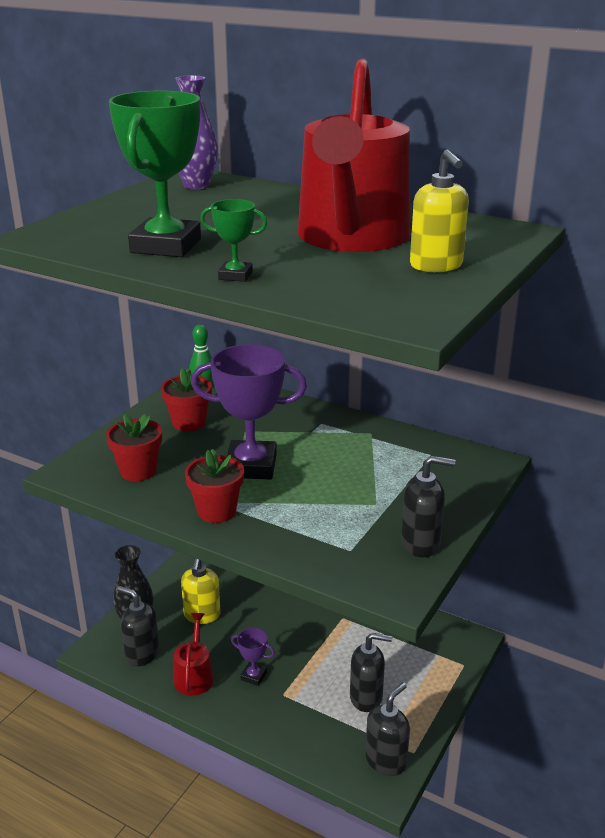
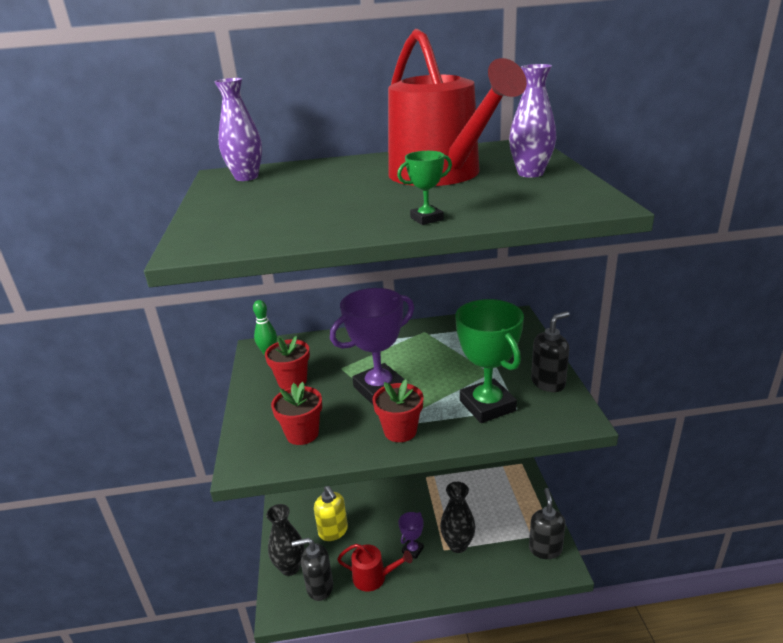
camera: 35 degrees left, 0 degrees up
green trophy [109,90,201,257] -> green trophy moved to [455,299,524,423]
red watering can [174,613,213,696] -> red watering can turned 135 degrees clockwise [337,544,413,592]
purple trophy [231,628,275,686] -> purple trophy turned 45 degrees counterclockwise [398,512,424,559]
black soap dispenser [350,633,392,712] -> none
yellow soap dispenser [410,149,469,272] -> purple vase [509,64,556,178]
none -> black vase [440,482,476,553]

